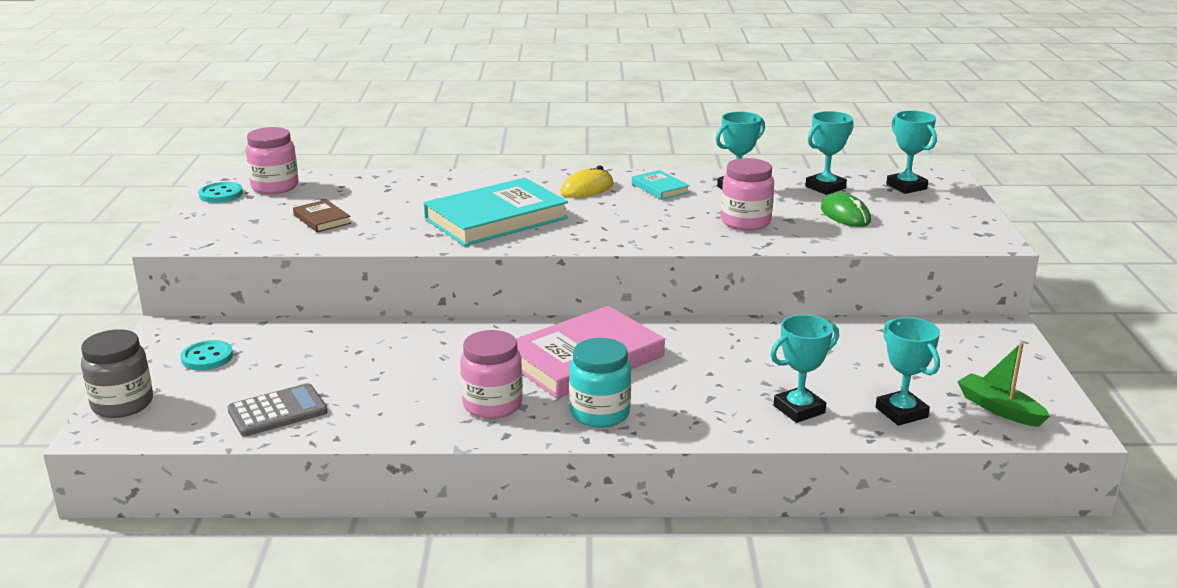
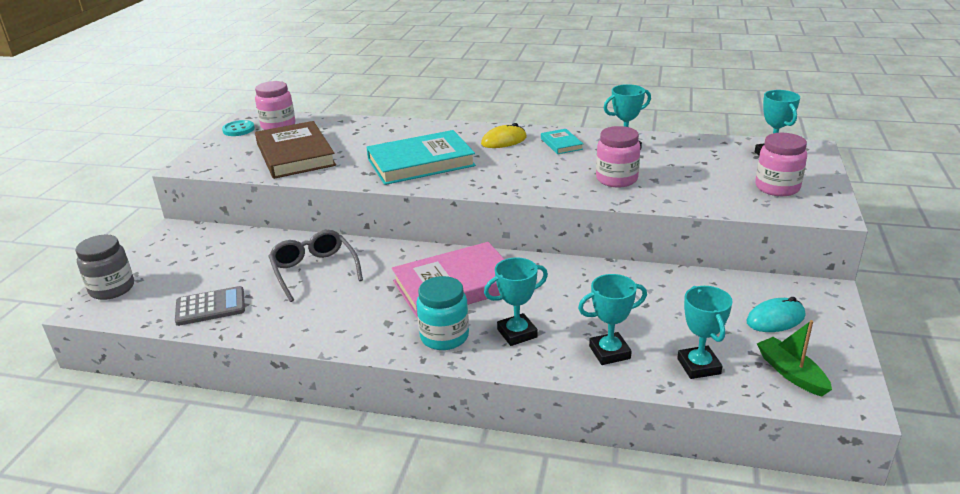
camera: 15 degrees right, 5 degrees up
turquoise button [181,340,233,370] -> none
brown book [293,199,351,232] -> brown book [255,121,336,179], size x2.20
pink jar [460,330,523,419] -> pink jar moved to [755,133,807,196]
turquoise trophy [805,111,854,195] -> turquoise trophy moved to [484,257,548,346]
green mouse [821,192,871,227] -> none
none -> grey glasses [268,230,363,302]
none -> turquoise mouse [746,297,805,332]

